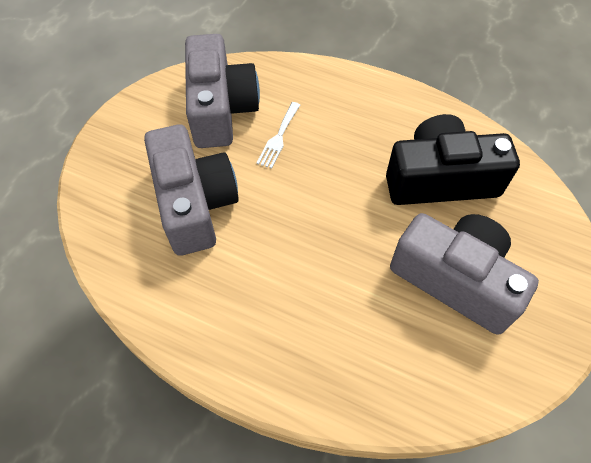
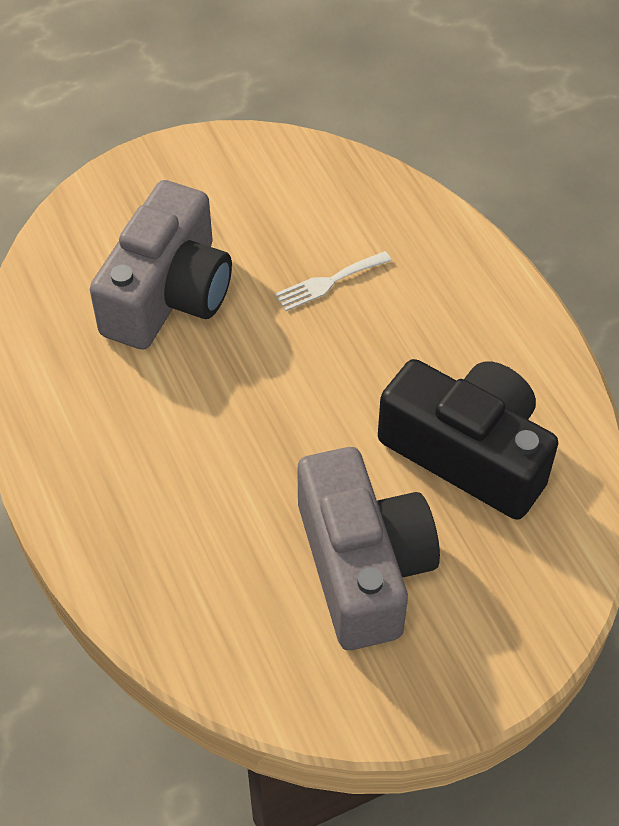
camera: 40 degrees right, 5 degrees down
grey camera [185,34,260,148] -> none

